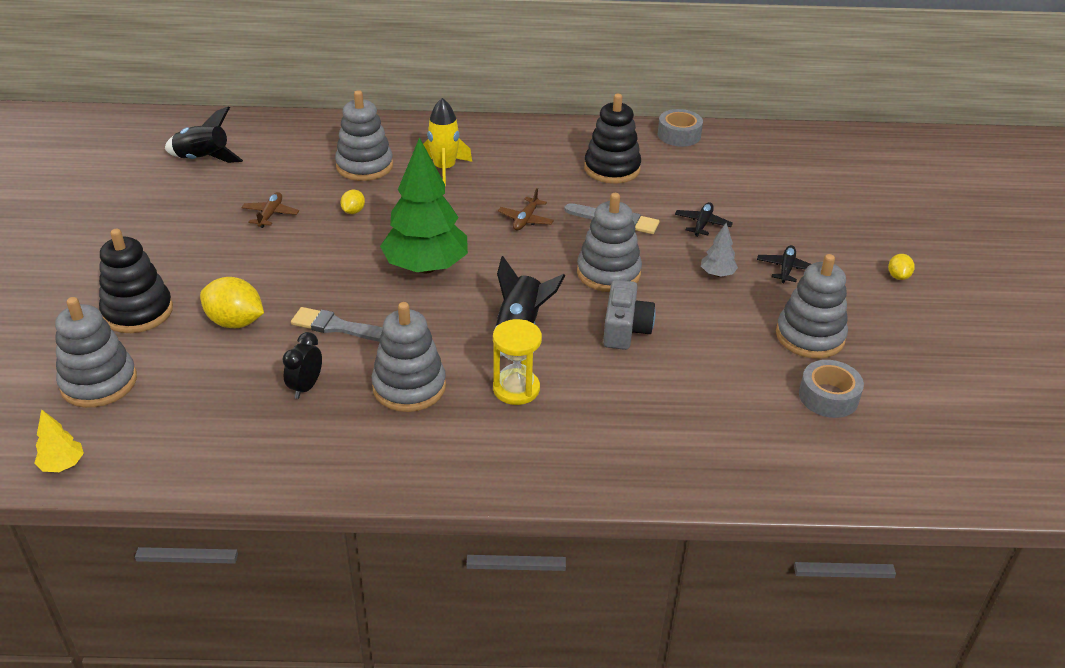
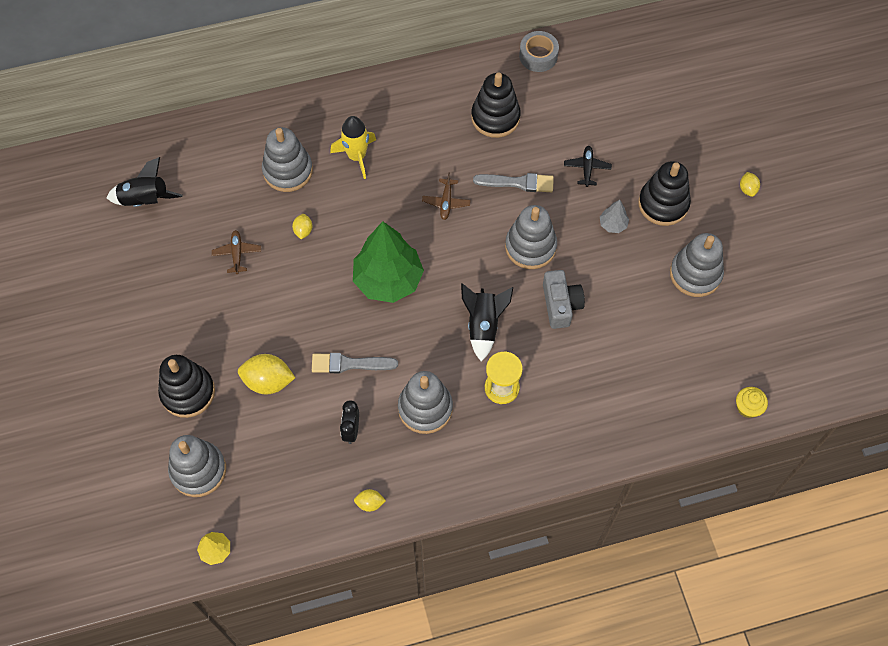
camera: 15 degrees left, 25 degrees up
black plane [757,245,811,283] -> black stacking toy [638,161,691,226]
grey tape [799,360,864,418] -> none
none -> yellow lemon [354,489,386,512]
none -> yellow cupcake [736,387,768,418]

